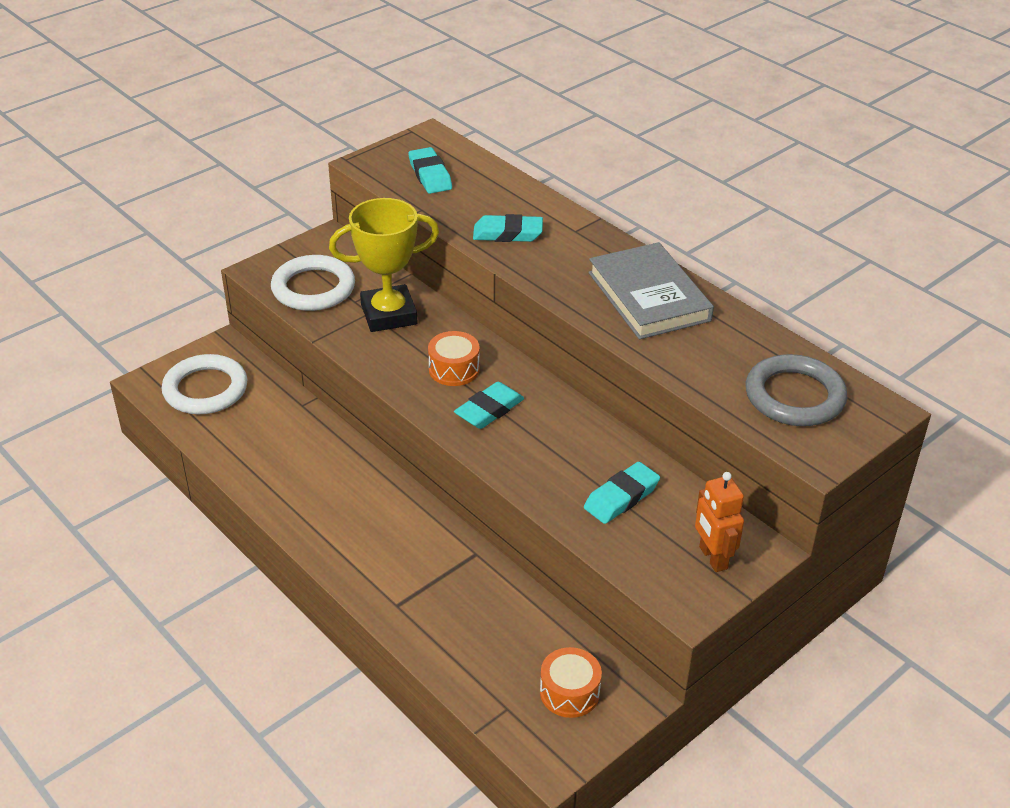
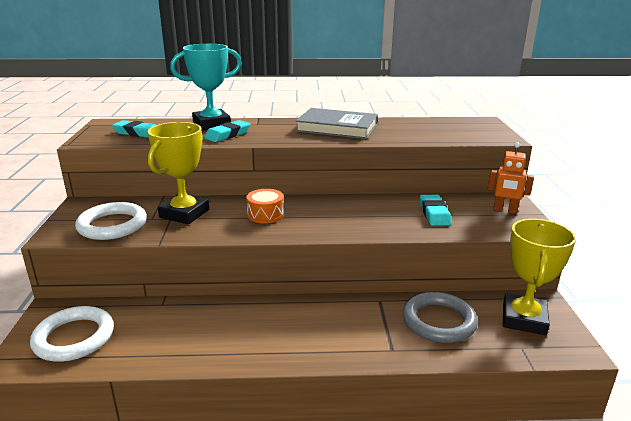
camera: 50 degrees left, 15 degrees down
turquoise eraser [454,382,524,429] -> none
orange drum [540,647,602,718] -> yellow trophy [503,219,576,335]
grey ring [746,354,847,426] -> grey ring moved to [402,292,478,343]
none -> turquoise trophy [170,44,242,131]

